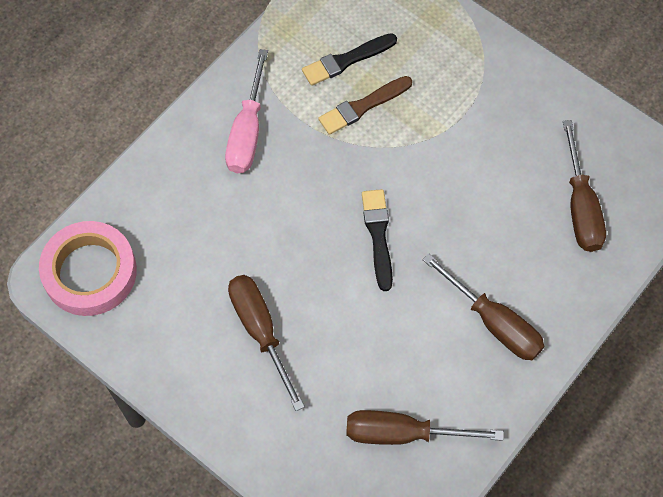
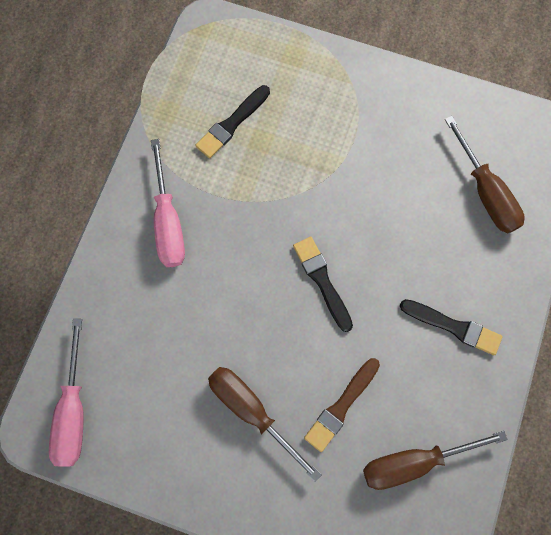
camera: 20 degrees left, 10 degrees up
pink tape [39,221,137,316] -> pink screwdriver [49,319,84,467]
brown brush [318,76,412,135] -> brown brush moved to [304,358,380,452]
brown screwdriver [422,253,544,360] -> black brush [400,299,503,355]

